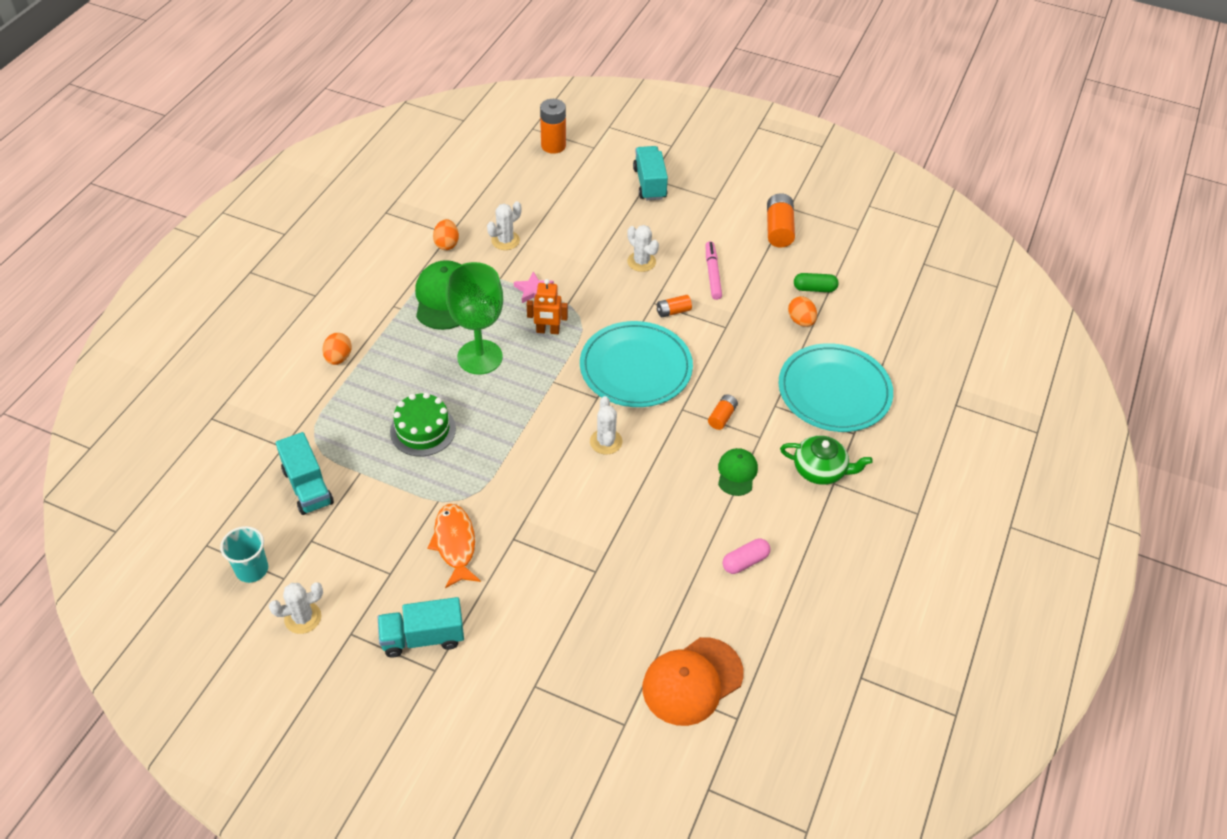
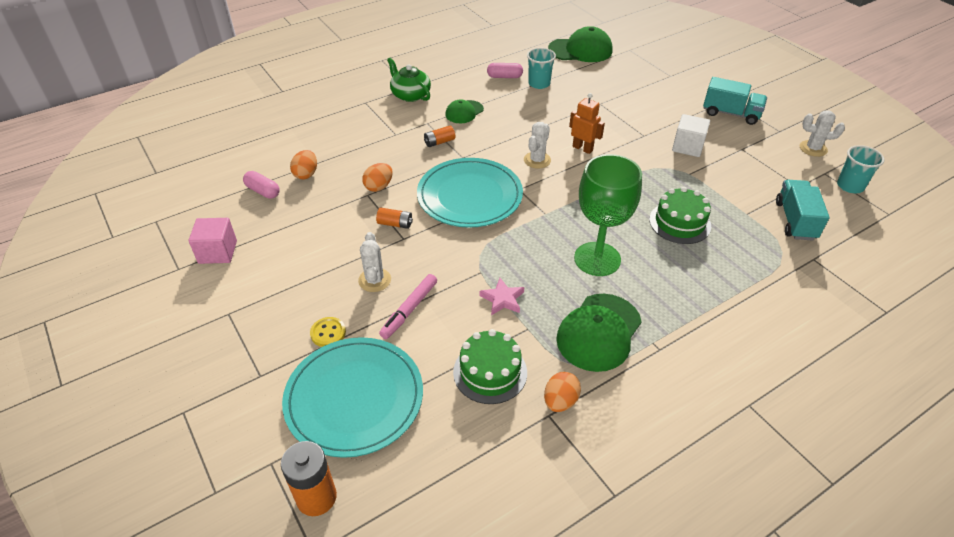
camera: 145 degrees left, 5 degrees down
orange egg [322,333,352,365] -> orange egg moved to [362,163,392,192]
orange fish [427,504,481,588] -> white cube [672,114,710,157]
white cactus [487,201,521,250] -> green cake [453,329,527,404]
orange robot [527,279,568,334] -> orange robot moved to [569,93,605,154]
turquoise truck [633,146,668,200] -> none
orange cap [643,637,744,726] -> green cap [548,26,613,62]
pink marker [705,241,722,300] -> pink marker moved to [379,274,437,339]
orange battery [767,193,795,248] -> pink cube [189,218,237,264]
turquoise plate [778,343,893,432] -> turquoise plate moved to [282,337,423,458]
green capsule [794,273,839,292] -> pink capsule [243,171,280,199]
none -> yellow button [310,317,346,347]
none -> turquoise cup [527,48,556,89]

